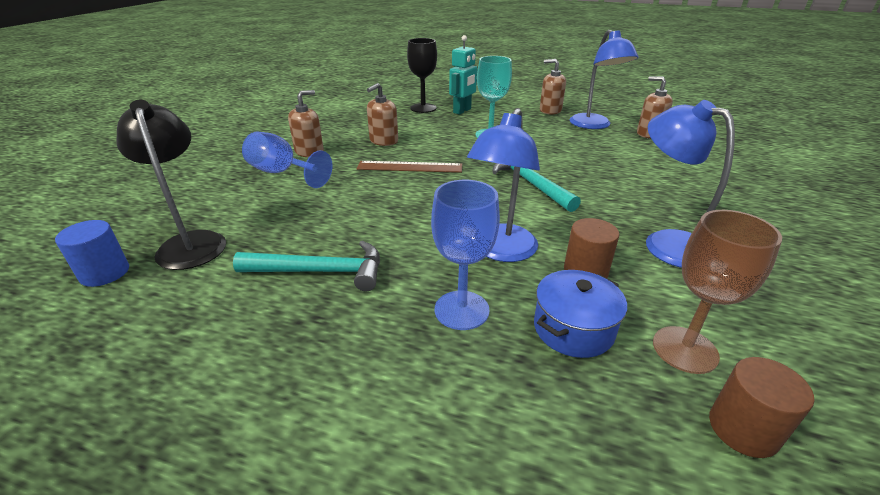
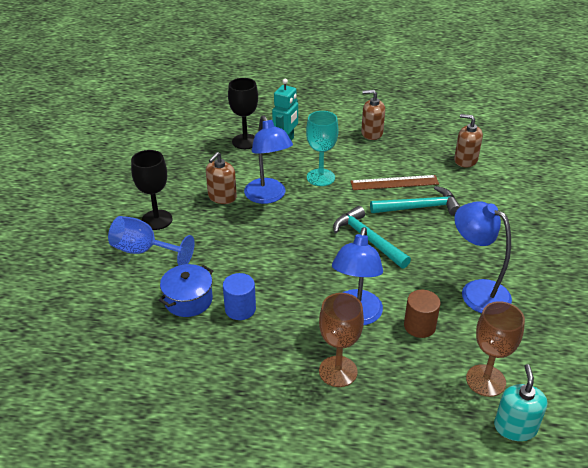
camera: 10 degrees left, 5 degrees up
blue cylinder [55,220,129,287] -> blue cylinder moved to [223,273,256,320]
black lamp [116,100,226,270] -> none
turquoise hammer [233,241,380,291] -> turquoise hammer moved to [370,186,460,216]
brown soap dispenser [288,90,324,157] -> black goblet [131,150,173,230]
brown ruler [357,161,462,173] -> brown ruler moved to [350,175,439,190]
blue goblet [431,180,500,330] -> brown goblet [319,293,364,387]
blue pot [534,270,627,358] -> blue pot moved to [159,264,213,317]
blue lamp [569,29,638,129] -> blue lamp moved to [244,115,293,204]
brown cylinder [709,357,814,458] -> turquoise soap dispenser [494,364,547,441]

